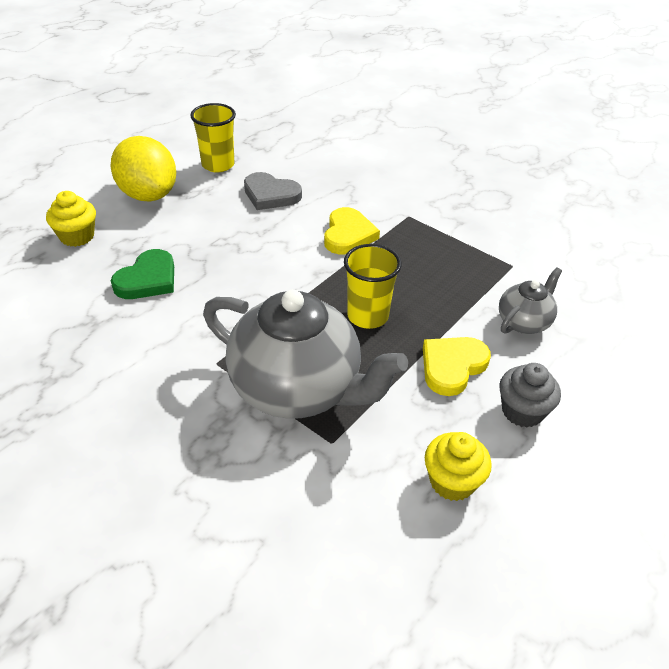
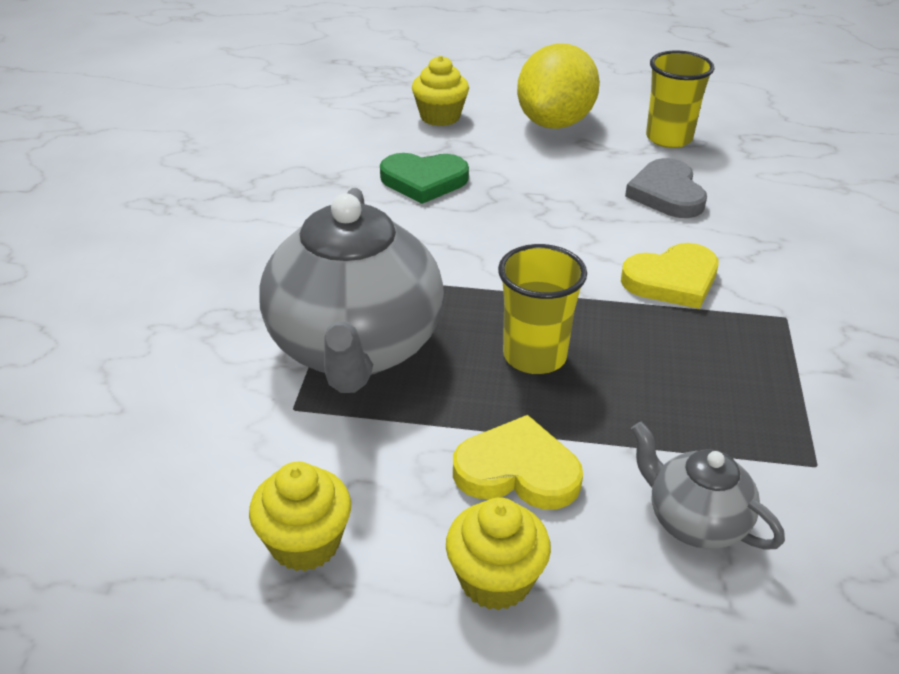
camera: 60 degrees right, 5 degrees down
grey teapot [499,267,562,334] -> grey teapot turned 150 degrees counterclockwise [631,422,785,550]
grey cupcake [499,363,561,428] -> yellow cupcake [446,497,551,610]

